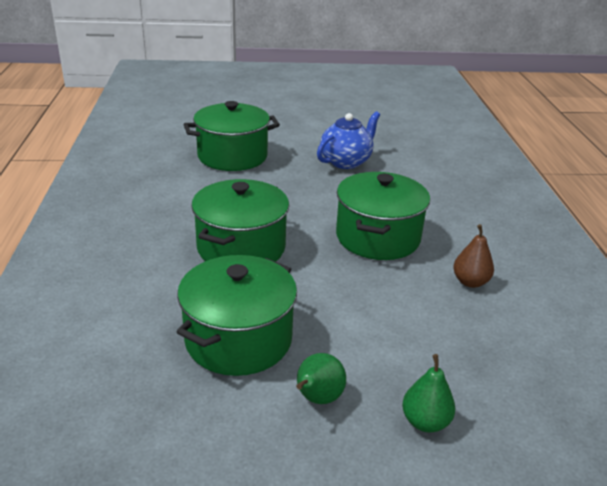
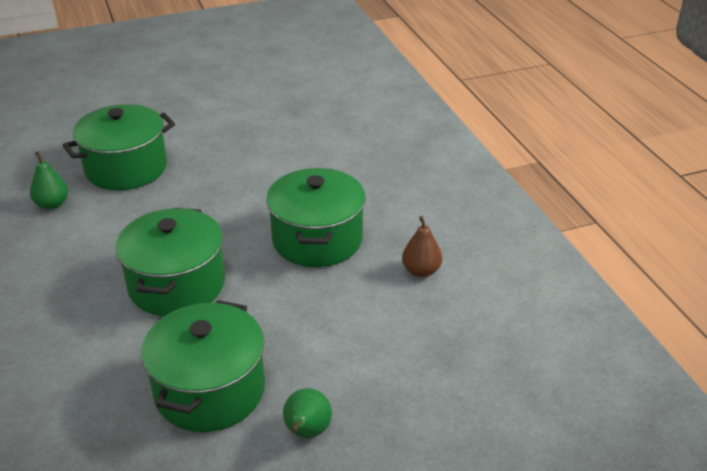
camera: 15 degrees left, 5 degrees up
blue teapot [317,111,380,169] -> none
green pear [402,354,455,432] -> green pear moved to [30,151,68,210]

